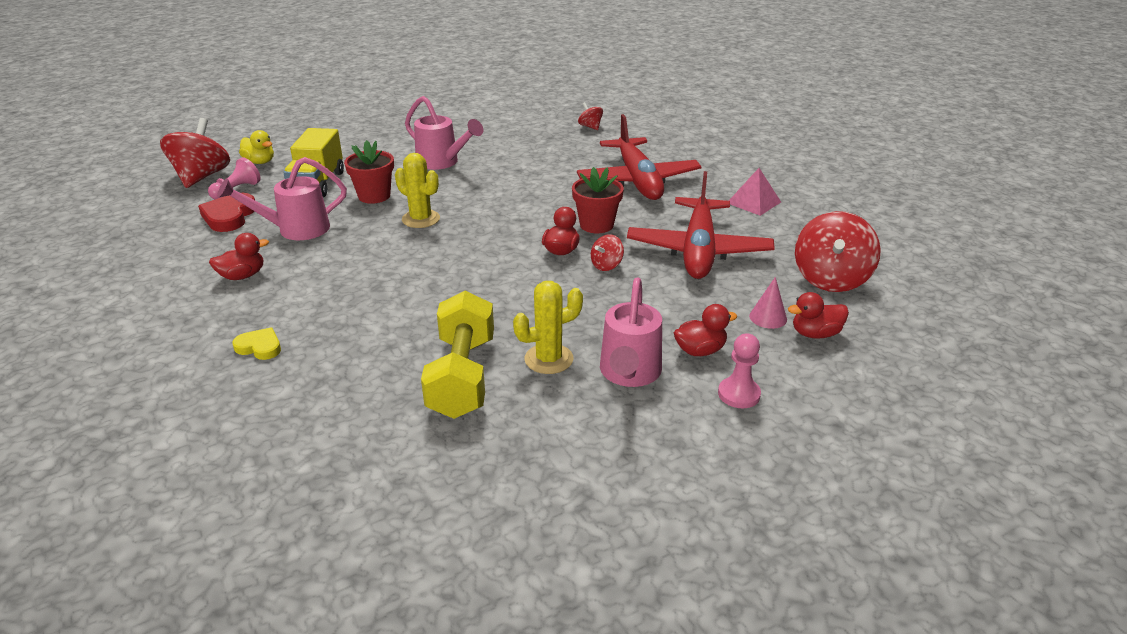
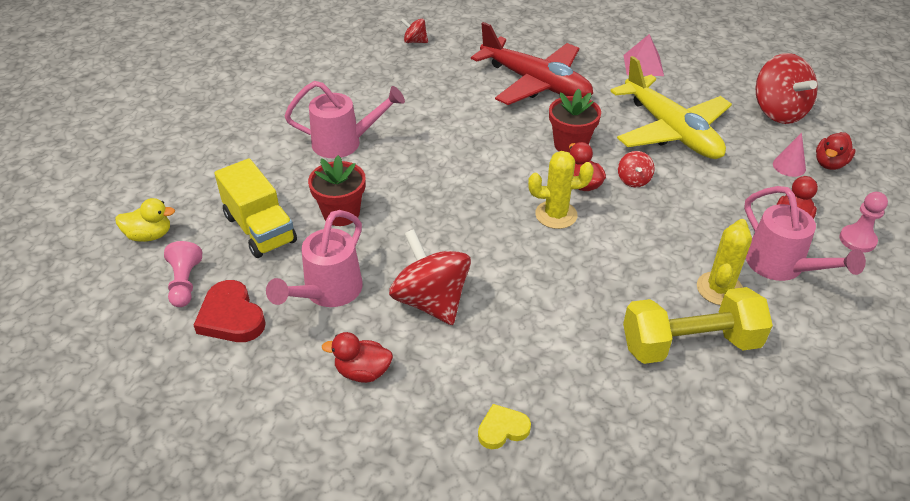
camera: 40 degrees left, 10 degrees up
red spinning top [160,118,230,188] -> red spinning top moved to [389,229,471,325]
red duck [209,233,269,280] -> red duck turned 105 degrees counterclockwise [322,332,393,383]
yellow cactus [395,153,440,228] -> yellow cactus moved to [528,151,594,229]
yellow dumbbell [421,291,494,419] -> yellow dumbbell turned 60 degrees counterclockwise [623,287,773,364]
red plane [627,171,775,279] -> yellow plane [610,56,732,159]

